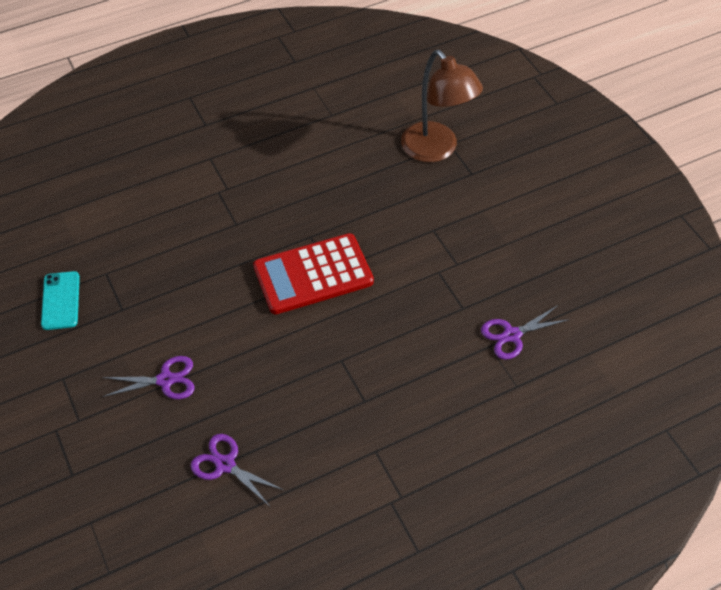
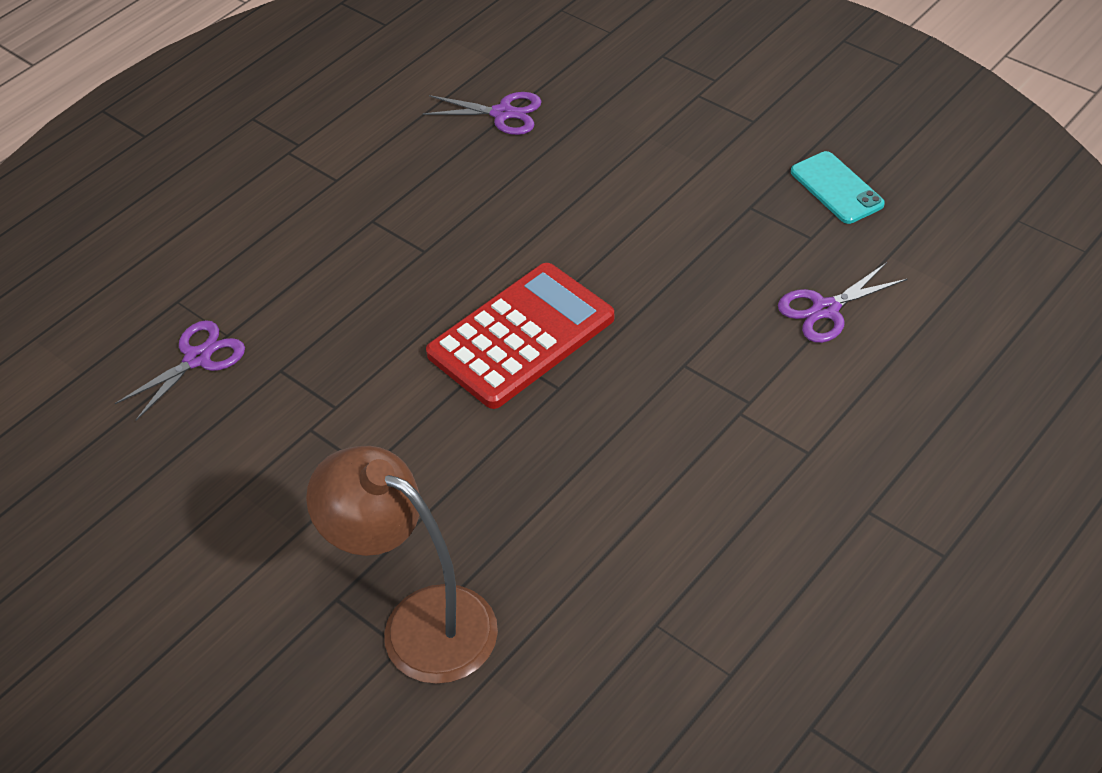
camera: 160 degrees right, 5 degrees down
purple scissors [102,356,195,399] -> purple scissors moved to [778,262,908,343]

